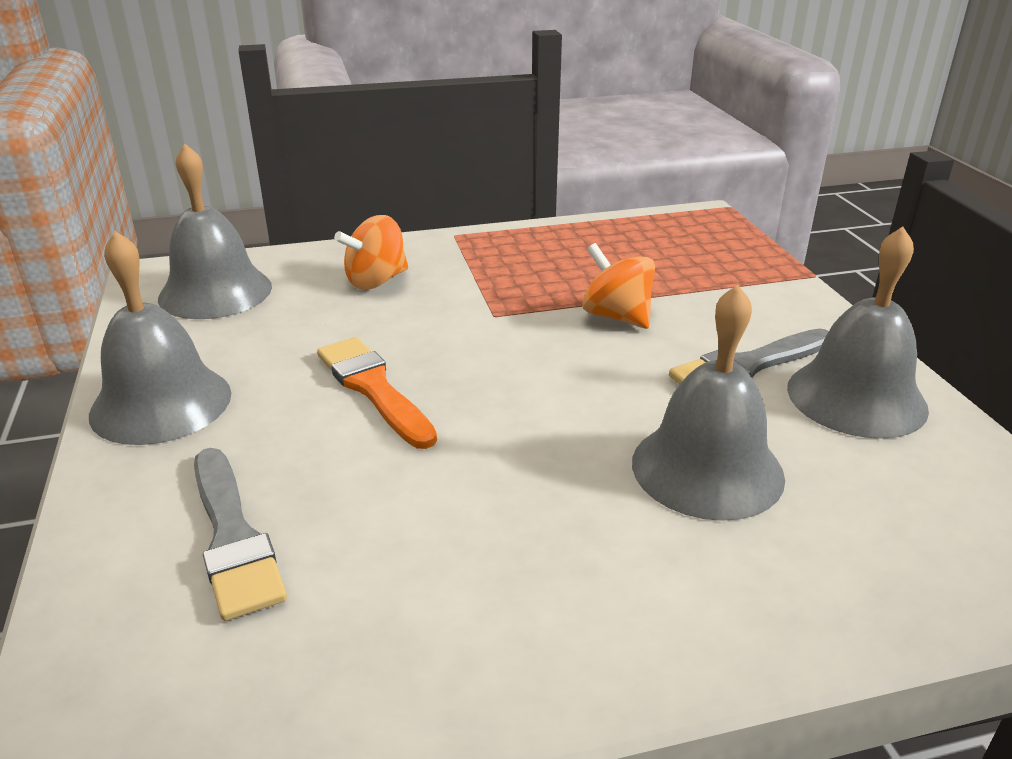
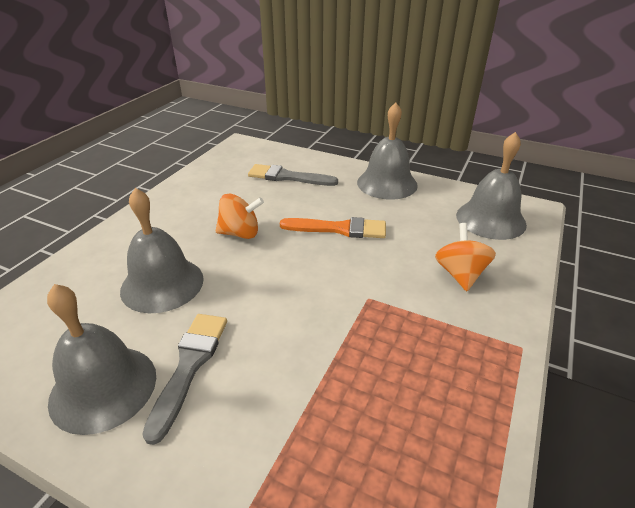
camera: 130 degrees right, 5 degrees up
orange spinning top [582,243,655,329] -> orange spinning top moved to [216,194,264,239]

